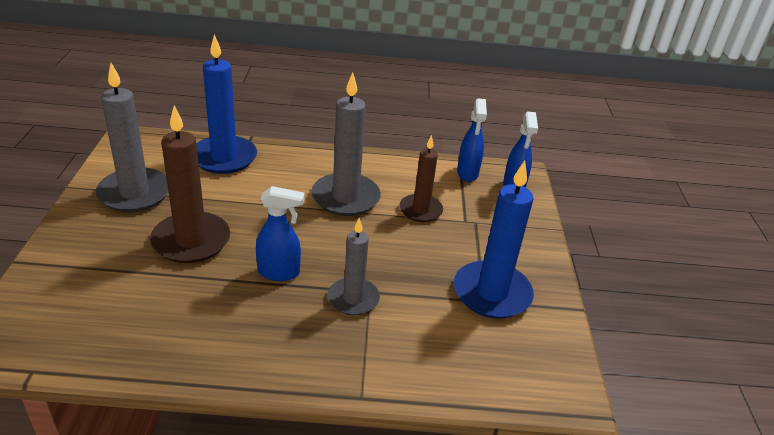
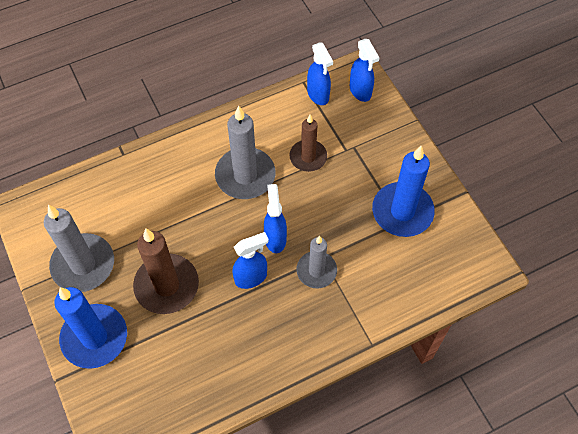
camera: 25 degrees left, 25 degrees up
blue candle [196,34,257,174] -> blue candle moved to [54,287,127,369]
none -> blue spray bottle [264,184,287,253]

